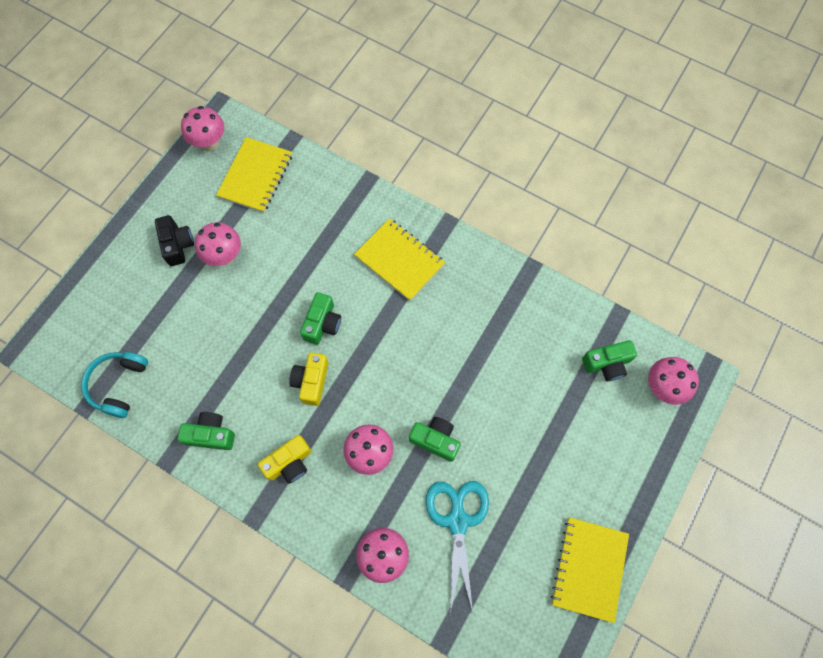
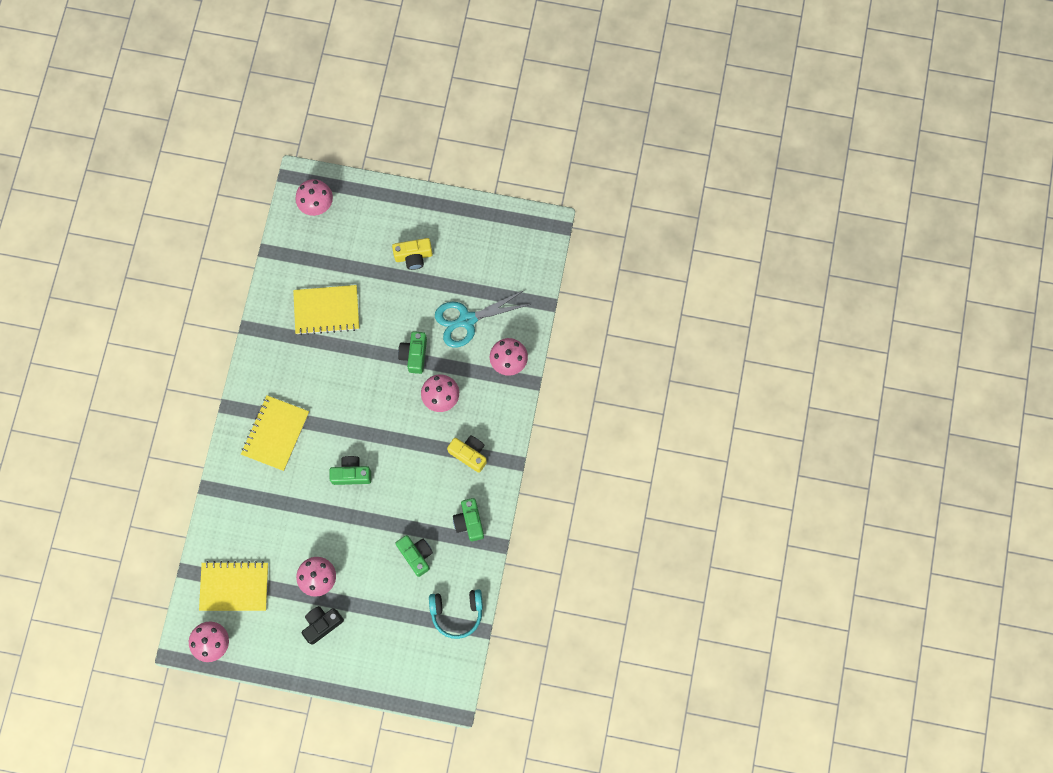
camera: 110 degrees left, 5 degrees up
yellow camera [289,353,329,406] -> yellow camera moved to [392,238,433,270]
yellow notebook [551,517,629,623] -> yellow notebook moved to [293,285,359,335]
green camera [582,340,637,381] -> green camera moved to [396,535,433,577]

